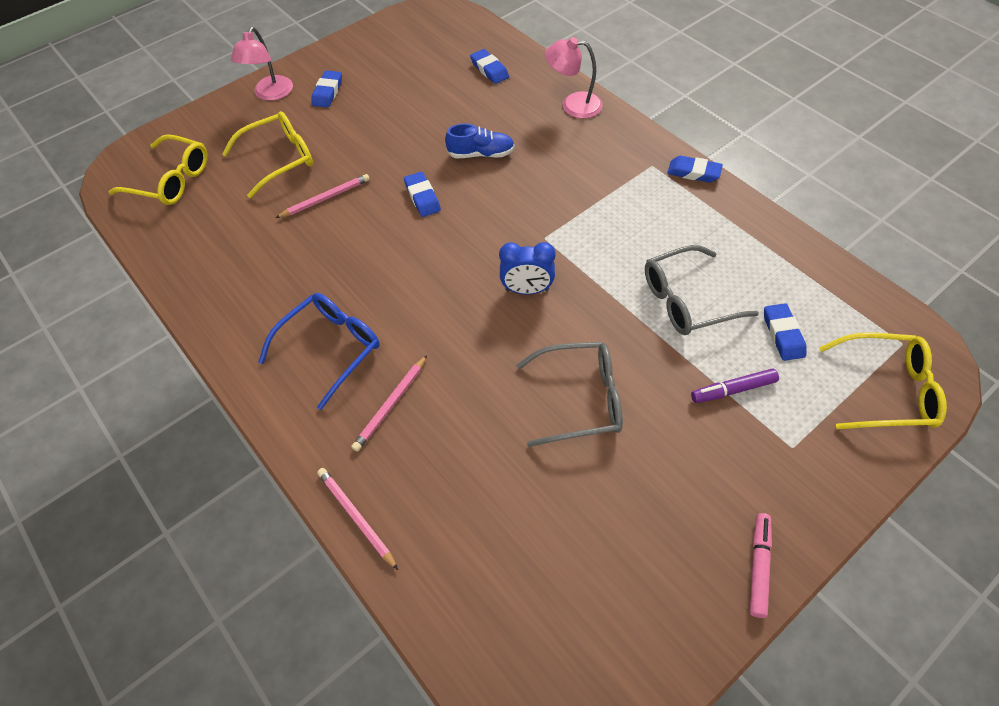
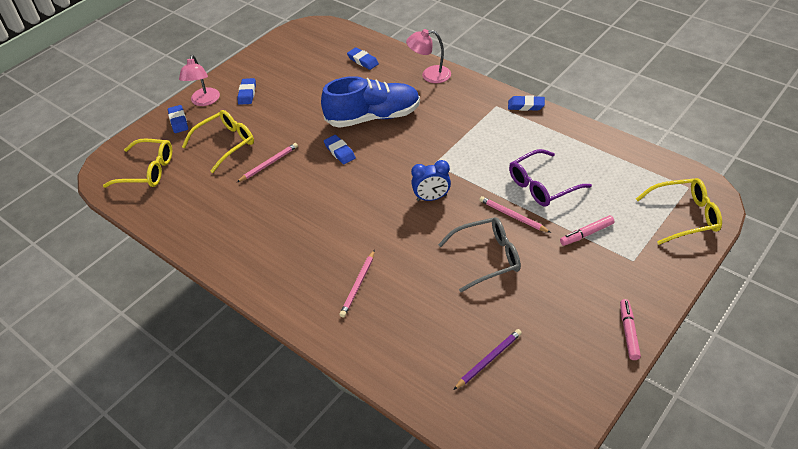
camera: 10 degrees left, 10 degrees down
blue glasses [258,293,380,410] -> none
pink pencil [317,468,398,570] -> pink pencil moved to [479,196,551,233]
blue shoe [445,124,515,158] -> blue shoe [321,76,420,128], size x1.98
grey glasses [645,245,759,335] -> purple glasses [509,149,592,207]
purple marker [691,369,779,403] -> pink marker [560,215,615,246]
blue eraser [764,303,807,361] -> blue eraser moved to [168,105,188,133]
none -> purple pencil [453,329,522,390]

